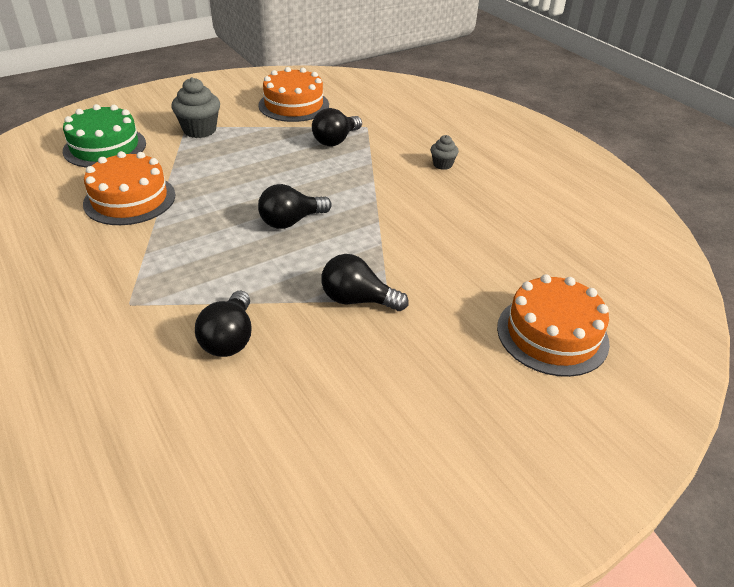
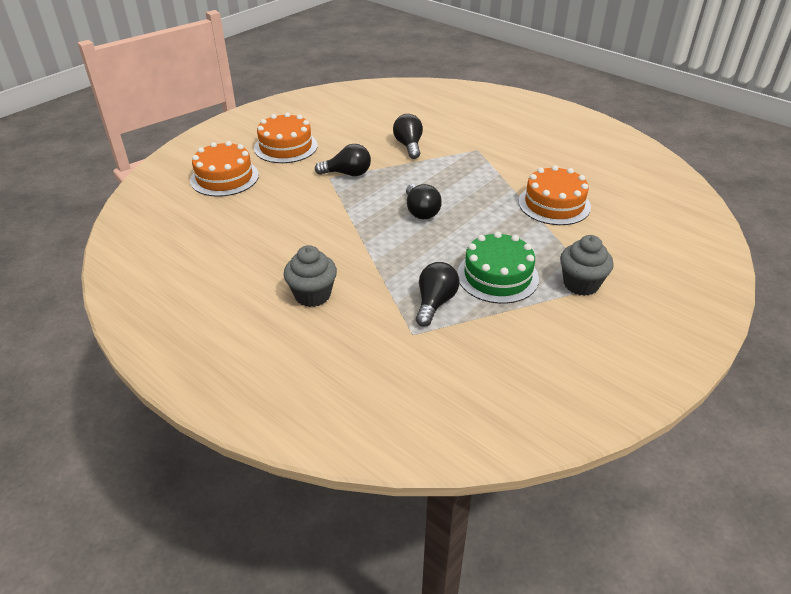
camera: 165 degrees right, 0 degrees up
green cake [63,104,146,168] -> green cake moved to [457,231,539,304]
orange cake [258,67,329,122] -> orange cake moved to [254,112,318,163]
black light bulb [258,184,332,229] -> black light bulb turned 120 degrees clockwise [406,184,442,219]
grey cupcake [431,135,459,170] -> grey cupcake [284,245,337,307], size x1.78

